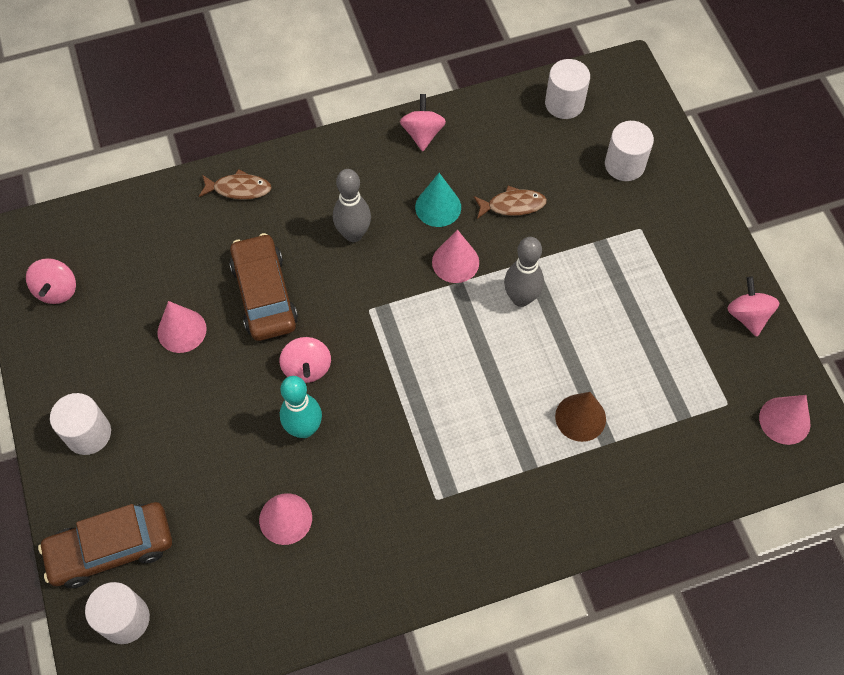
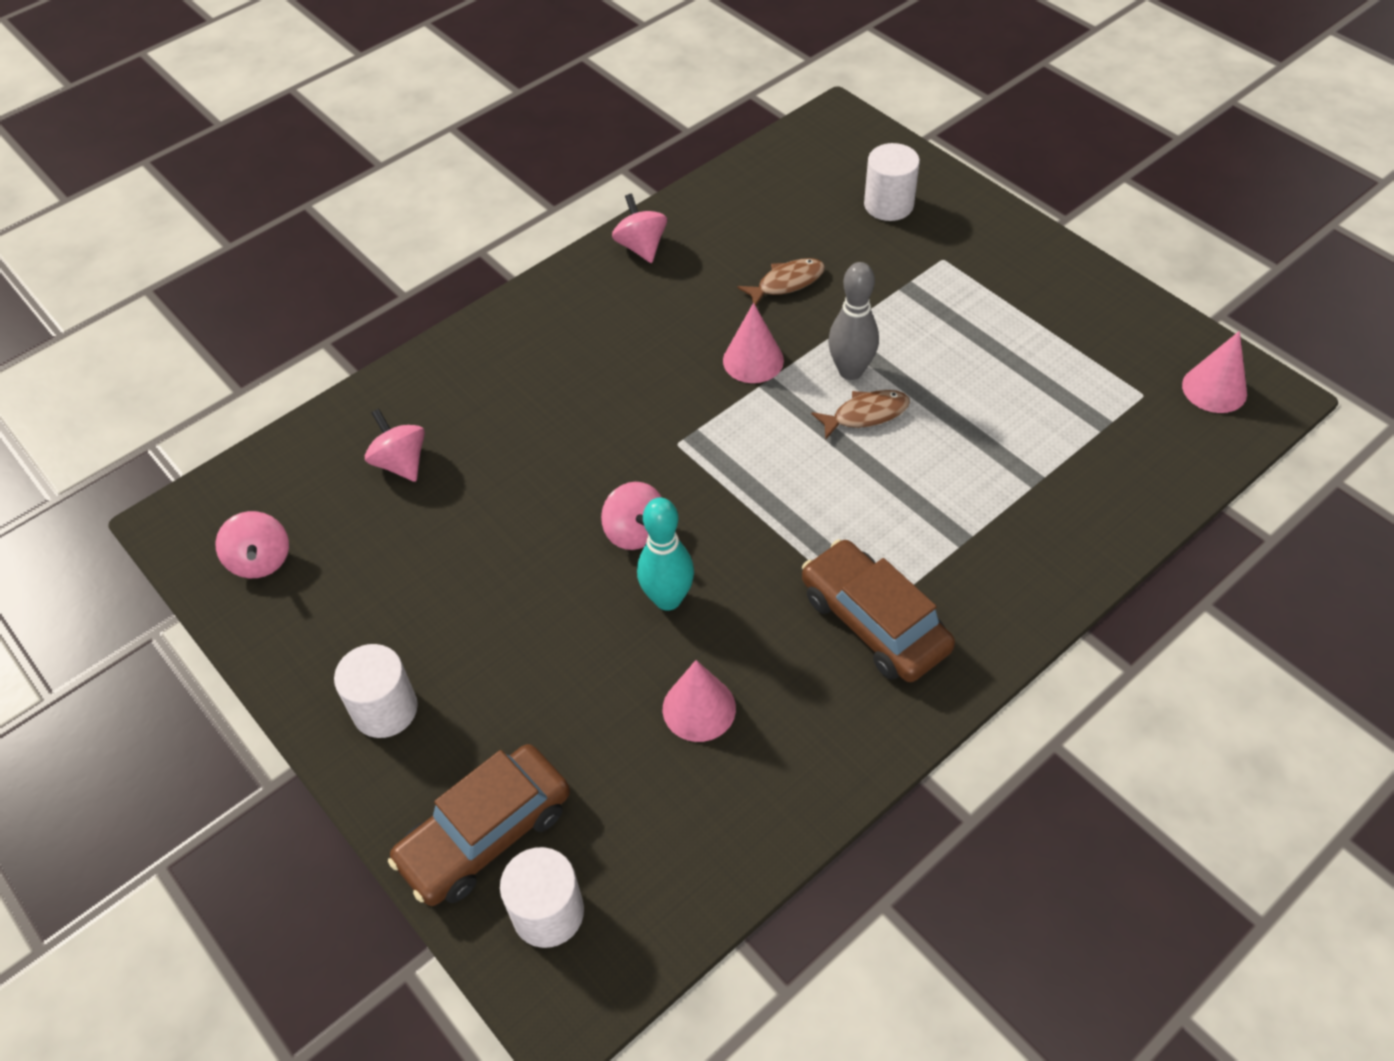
camera: 20 degrees left, 10 degrees down
pink cone [157,301,207,353] -> none
brown fish [199,169,272,200] -> brown fish moved to [811,390,910,439]
brown car [229,233,298,341] -> brown car moved to [802,539,955,682]
grey bowling pin [333,169,371,242] -> none
turquoise cone [415,173,461,227] -> none
white cylinder [545,59,590,119] -> none
brown cone [555,392,606,442] -> none
pink spinning top [727,276,779,337] -> pink spinning top moved to [365,409,425,482]

